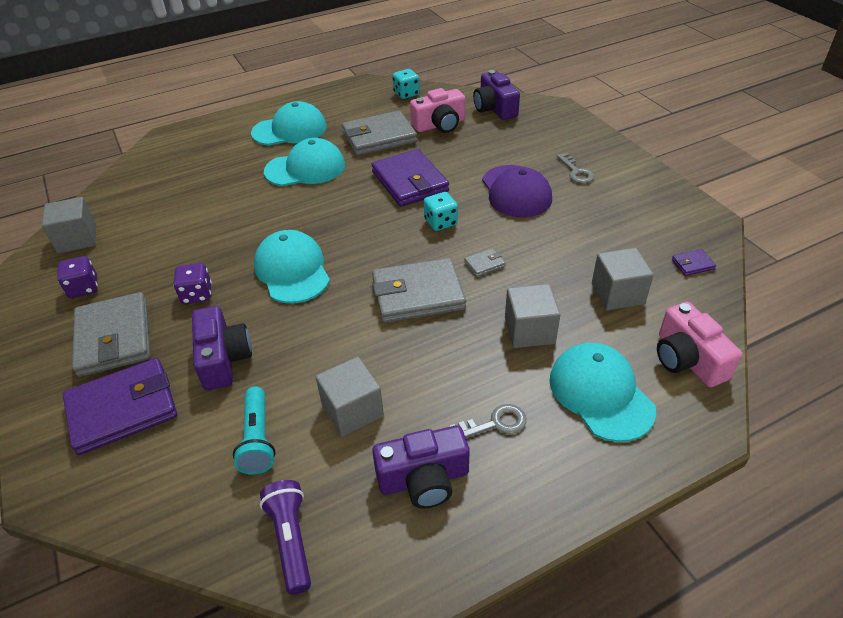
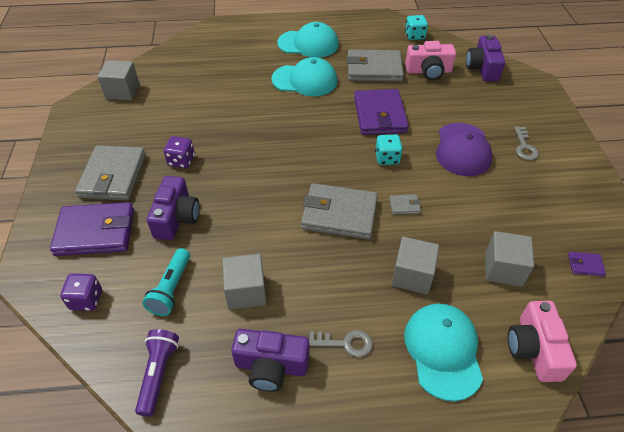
camera: 20 degrees right, 5 degrees up
purple dice [57,256,98,298] -> purple dice moved to [60,273,102,311]
turquoise cap [254,230,330,303] -> none

